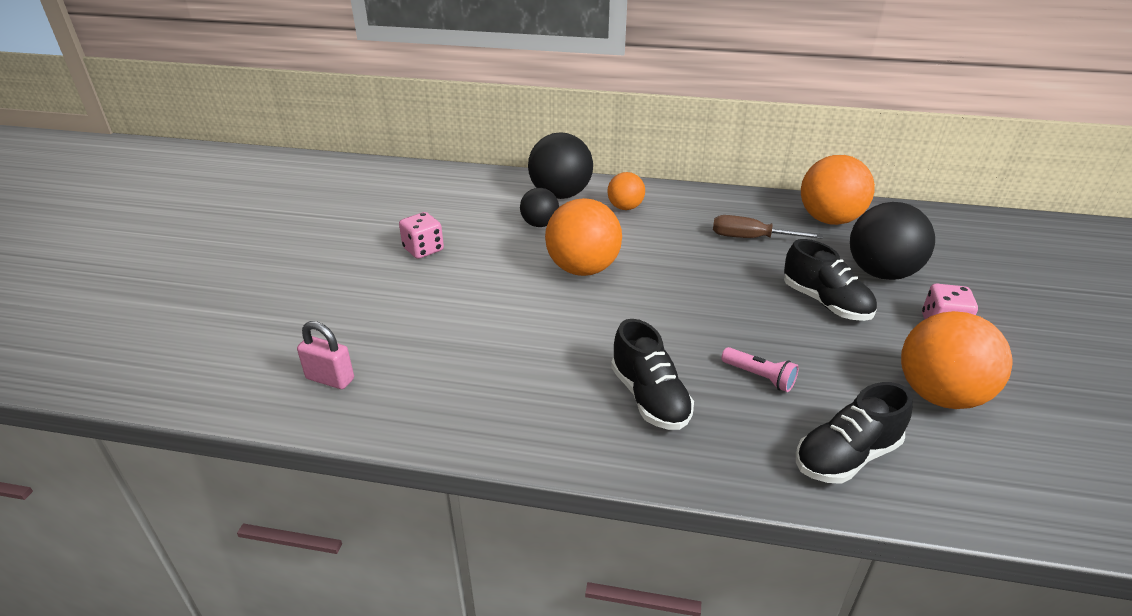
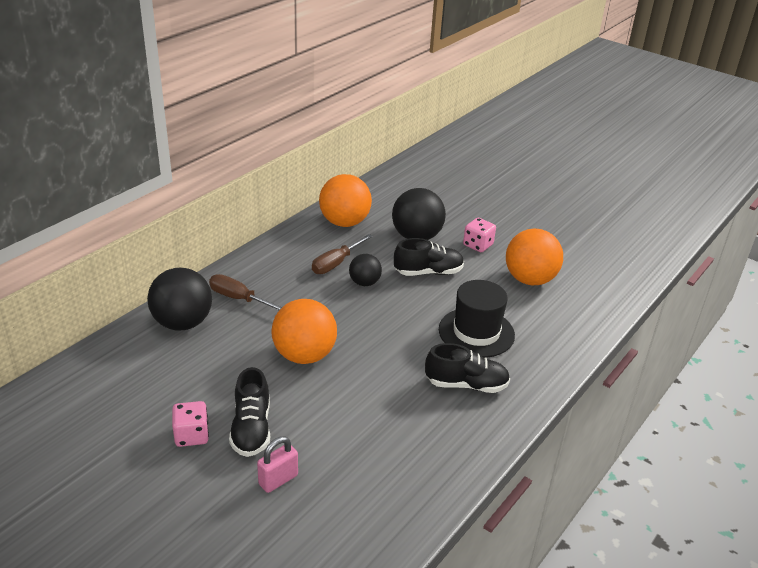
camera: 65 degrees left, 0 degrees up
pink padlock [297,321,354,389] -> pink padlock moved to [257,437,298,493]
black ball [520,188,559,227] -> black ball moved to [349,254,382,286]
orange ball [607,172,645,210] -> brown screwdriver [209,274,282,310]
pink flashlight [721,347,799,392] -> black hat [439,280,515,358]
black shoe [796,382,913,484] -> black shoe moved to [229,367,270,457]

